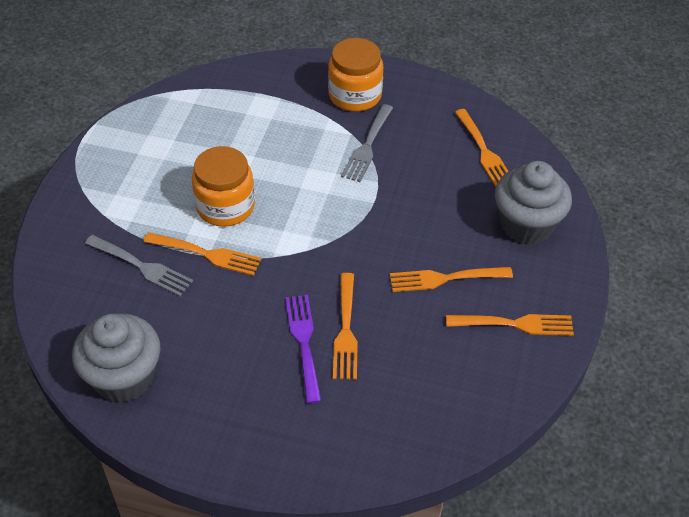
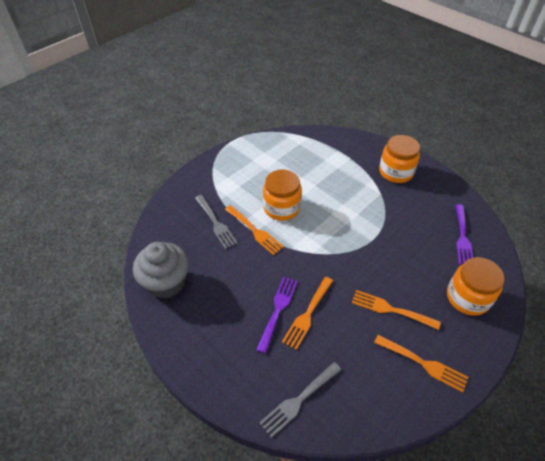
camera: 30 degrees right, 0 degrees up
grey fork [341,104,393,182] -> grey fork moved to [259,362,341,438]
orange fork [455,109,508,187] -> purple fork [455,204,473,265]
grey cupcake [495,161,572,245] -> orange jar [447,257,505,316]

